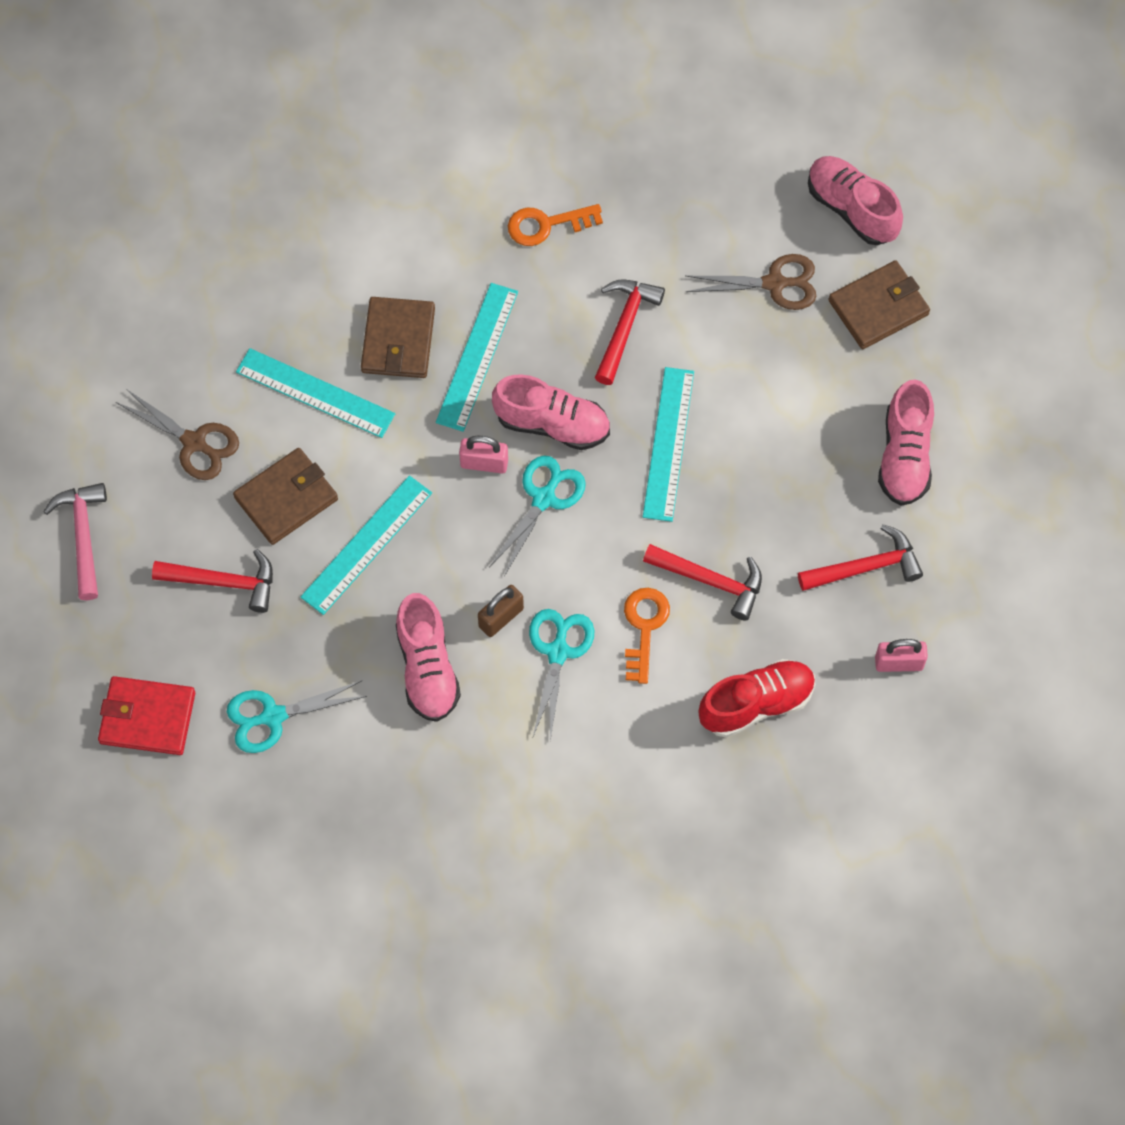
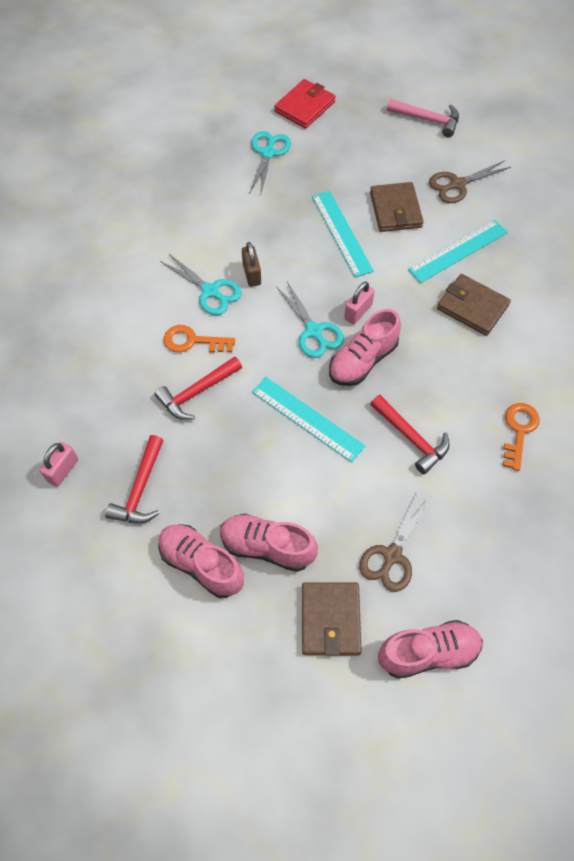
camera: 120 degrees right, 5 degrees down
red hammer [152,549,273,613] -> none
pink shoe [396,593,461,722] -> pink shoe moved to [220,514,318,572]
turquoise ruler [436,283,518,432] -> none
orange key [624,588,670,684] -> orange key turned 150 degrees clockwise [164,325,235,353]
red shoe [698,659,815,738] -> none

